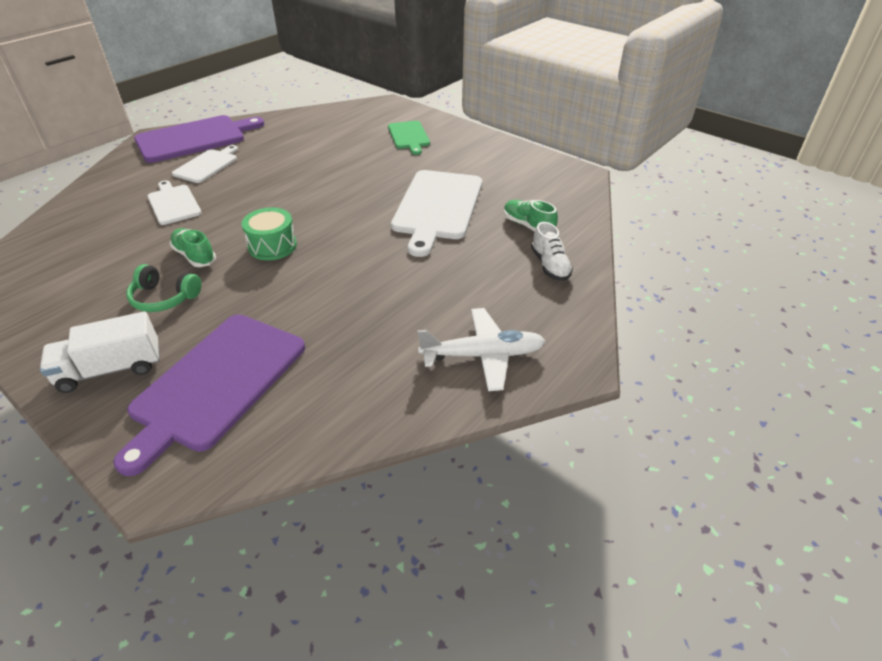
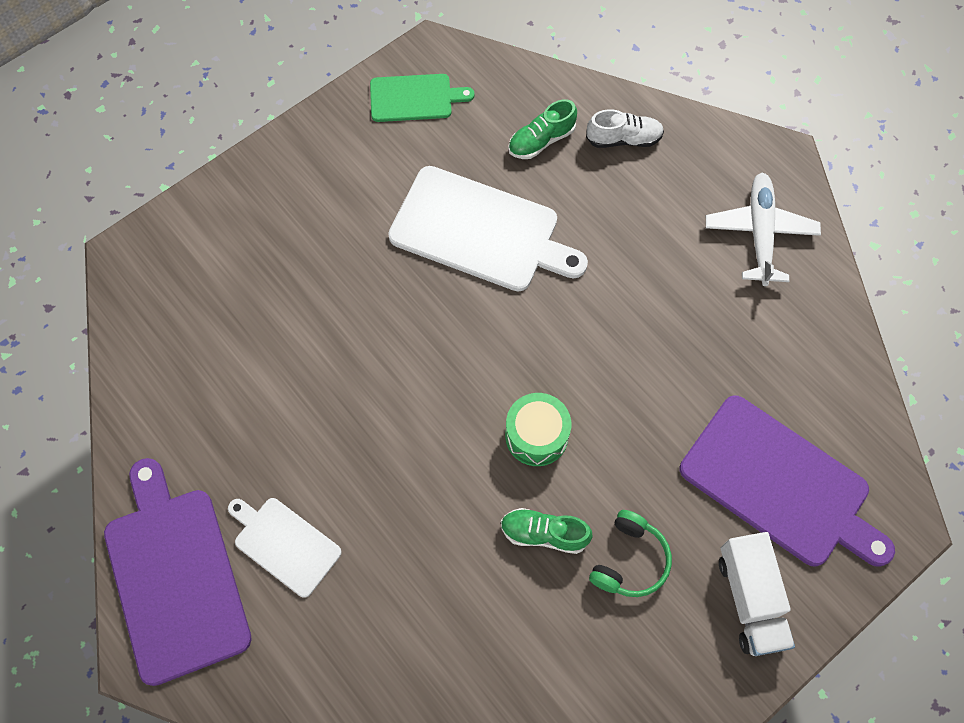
camera: 80 degrees left, 25 degrees up
white cutting board [147,180,202,225] -> none
green shoe [170,228,216,267] -> green shoe turned 45 degrees clockwise [501,508,593,554]
green cutting board [388,121,430,155] -> green cutting board moved to [370,74,475,122]

